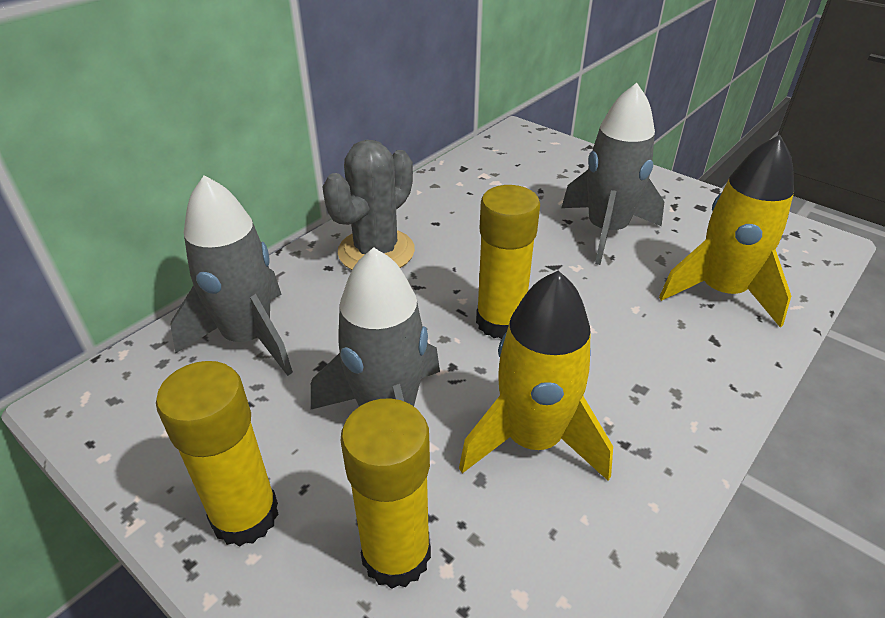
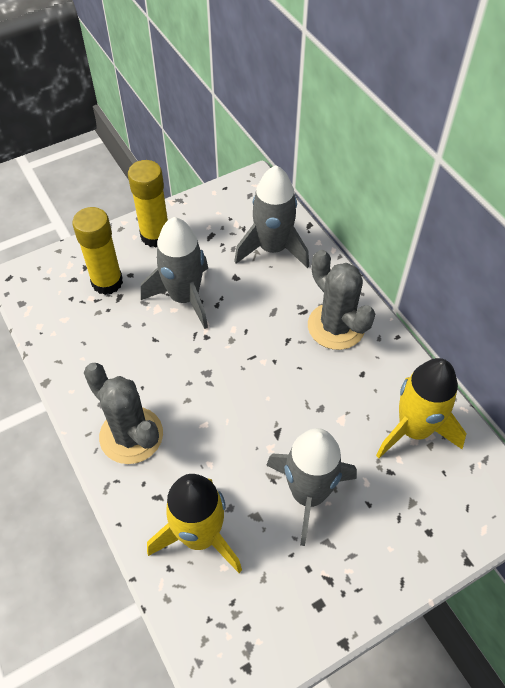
camera: 110 degrees right, 15 degrees up
yellow rocket [459,270,613,481] -> yellow rocket moved to [376,358,467,458]
yellow glue stick [476,185,540,339] -> none
none -> grey cactus [84,363,163,464]

